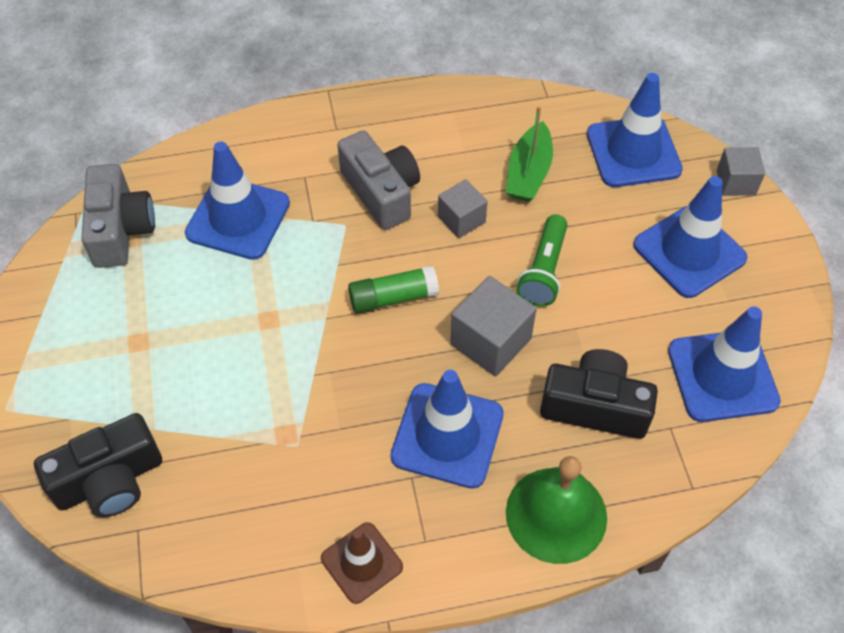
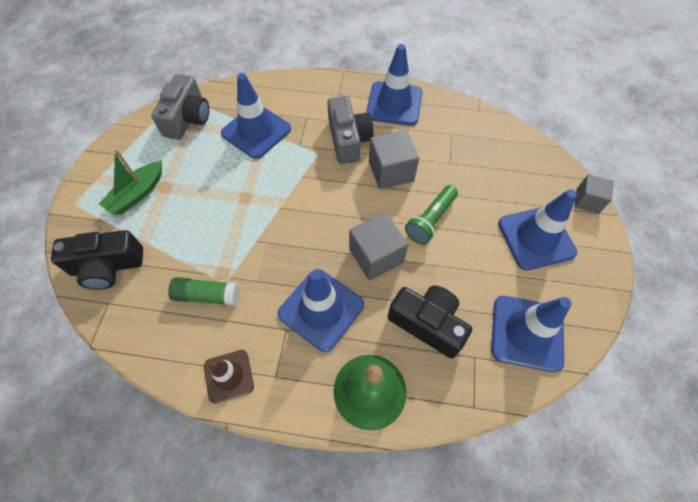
camera: 20 degrees right, 5 degrees up
green glue stick [348,265,439,313] -> green glue stick moved to [168,277,240,306]
grey cube [438,179,488,238] -> grey cube [369,130,419,189], size x1.56
green boat [506,106,553,202] -> green boat moved to [99,149,162,214]
blue traffic cone [587,73,683,187] -> blue traffic cone moved to [366,44,422,126]

